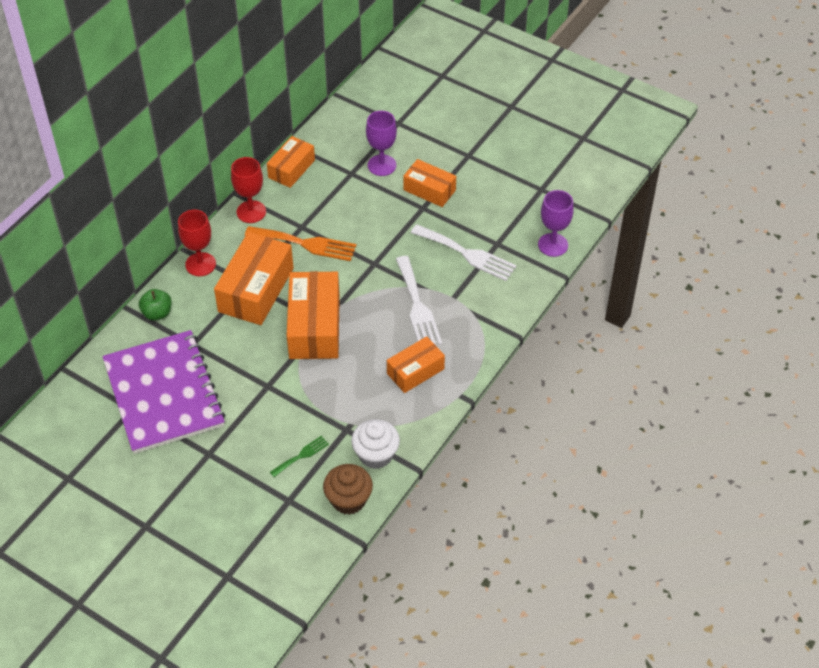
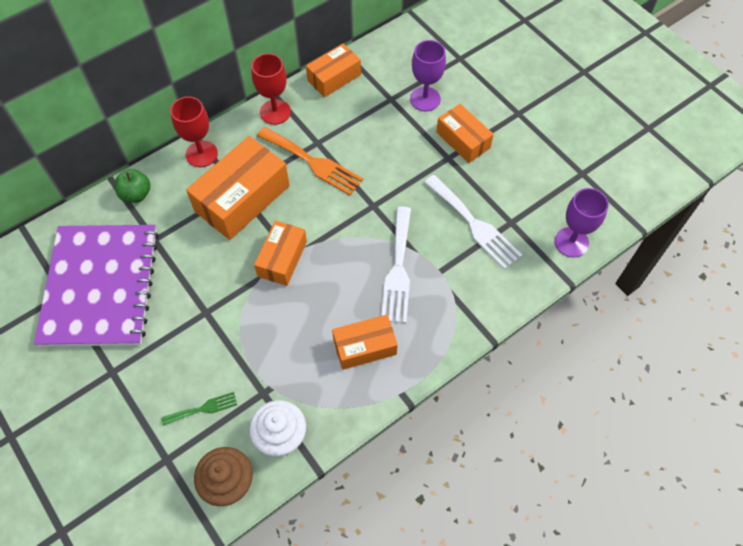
camera: 20 degrees right, 10 degrees up
orange box [287,271,340,359] -> orange box [254,220,307,286], size x0.60

